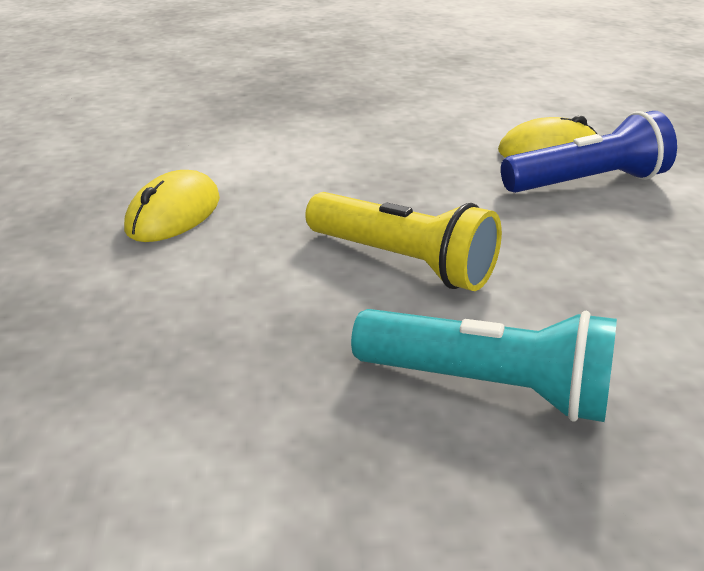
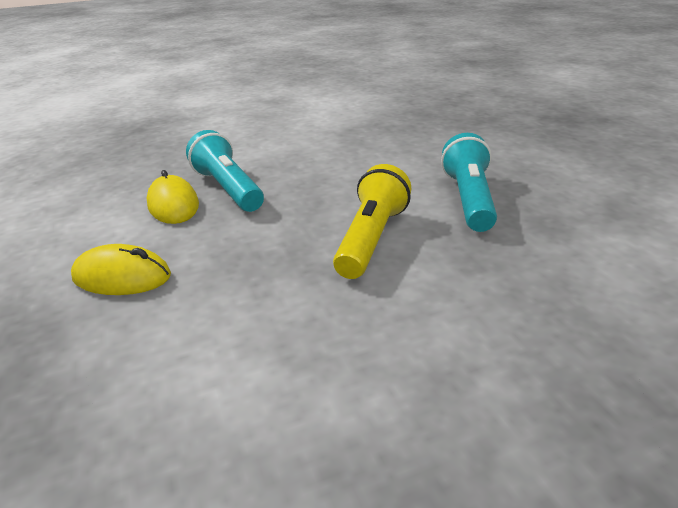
camera: 105 degrees left, 0 degrees up
yellow mouse [124,170,220,242] -> yellow mouse moved to [71,244,171,295]
blue flashlight [501,111,677,193] -> turquoise flashlight [186,130,264,212]

